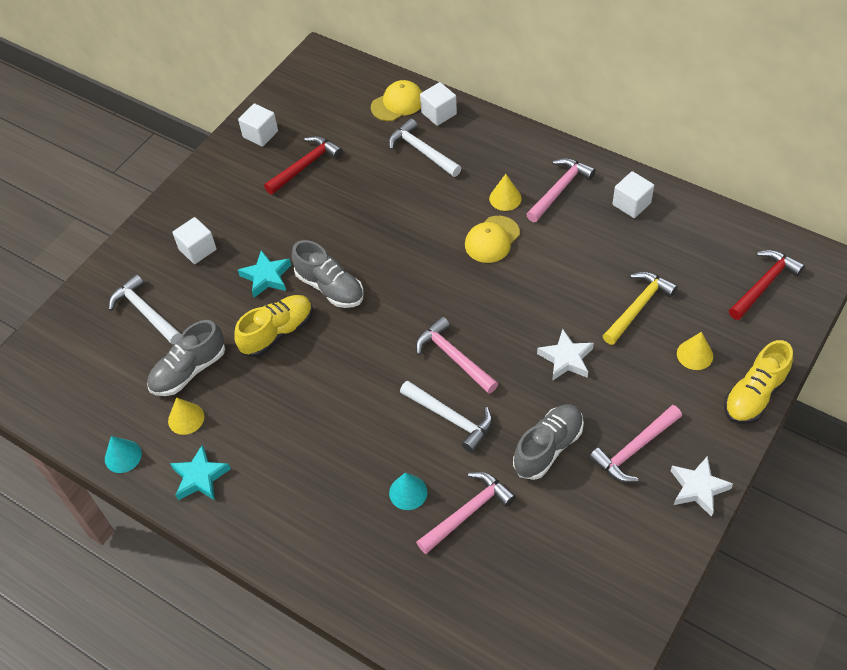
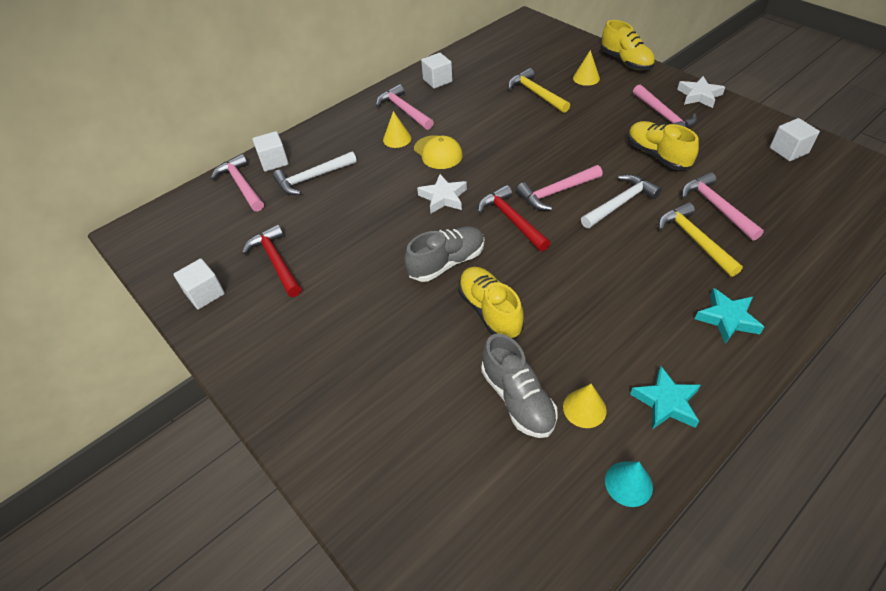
camera: 75 degrees left, 5 degrees down
white hammer [109,274,181,345] -> none
white cube [172,217,217,264] -> white cube moved to [770,118,820,161]
turquoise star [238,250,291,298] -> turquoise star moved to [695,288,764,344]
yellow cap [371,80,422,121] -> pink hammer [211,154,264,212]
turquoise cone [389,472,428,510] -> yellow hammer [659,202,743,277]
grey shoe [513,404,584,480] -> yellow shoe [628,121,699,170]
white star [537,329,594,381] -> white star moved to [417,174,467,213]
red hammer [729,250,805,320] -> red hammer moved to [478,185,550,252]

